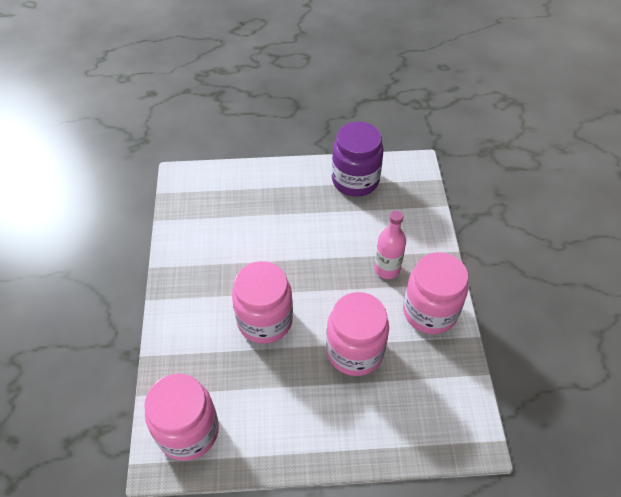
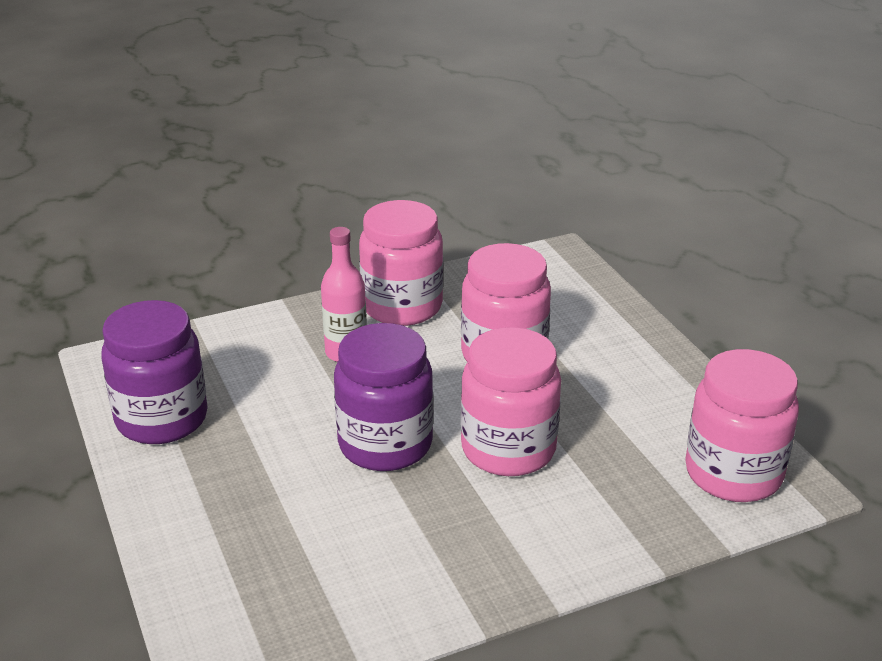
camera: 110 degrees left, 20 degrees down
none -> purple jar [334,323,433,471]

